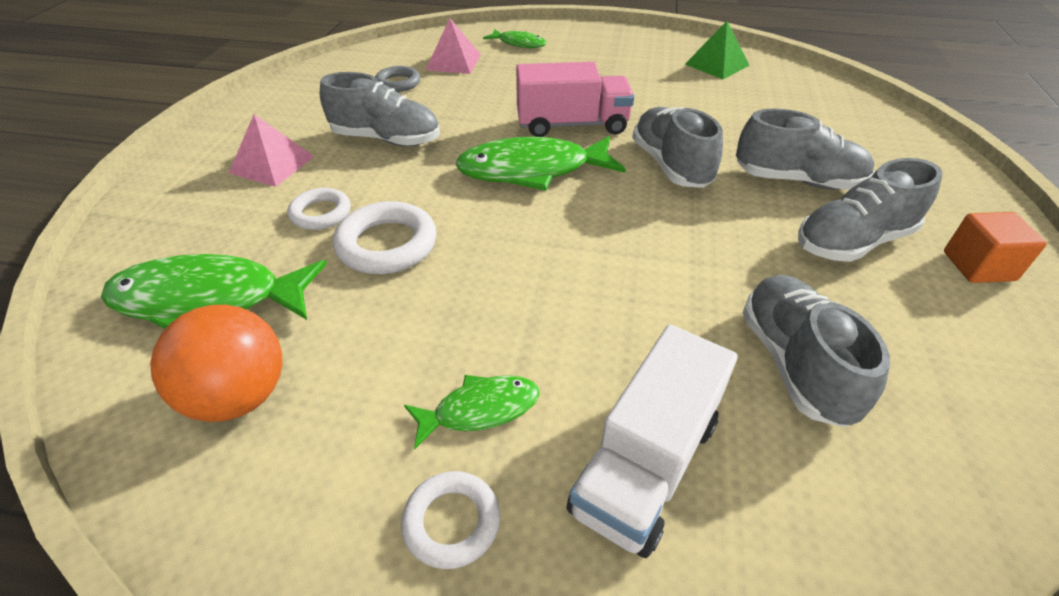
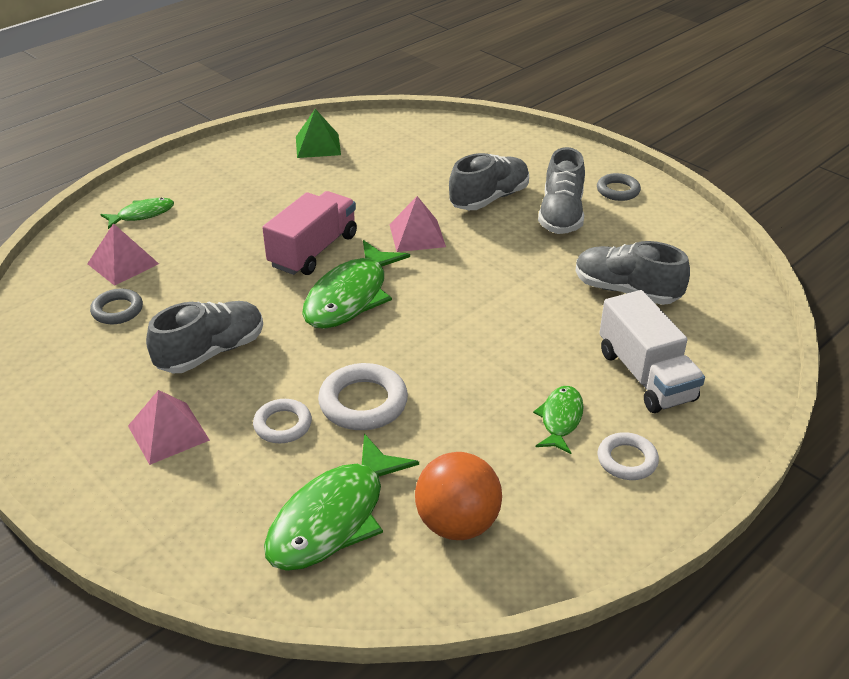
camera: 55 degrees left, 5 degrees down
grey shoe [632,107,723,188] -> pink pyramid [389,196,446,252]
orange cube [944,212,1047,283] -> grey ring [597,173,641,201]

